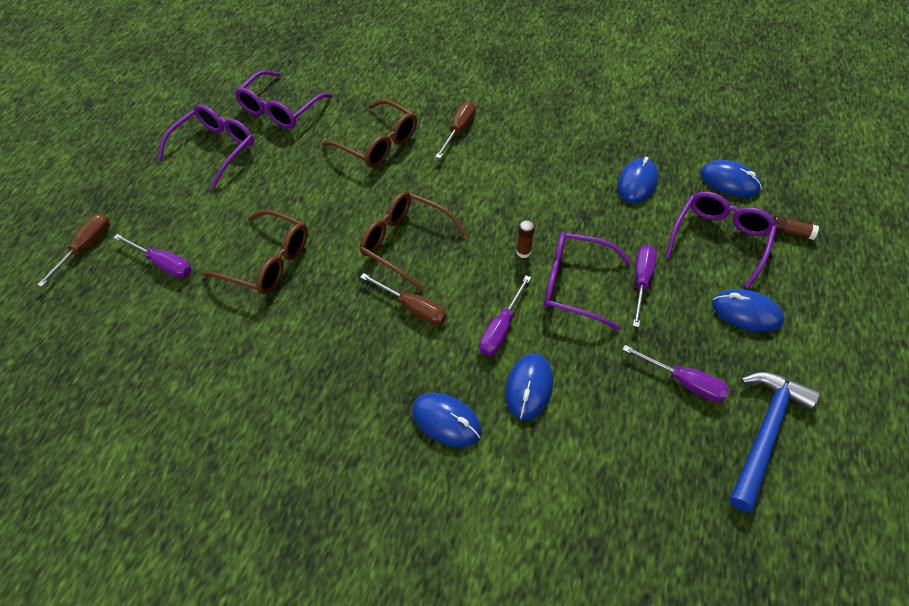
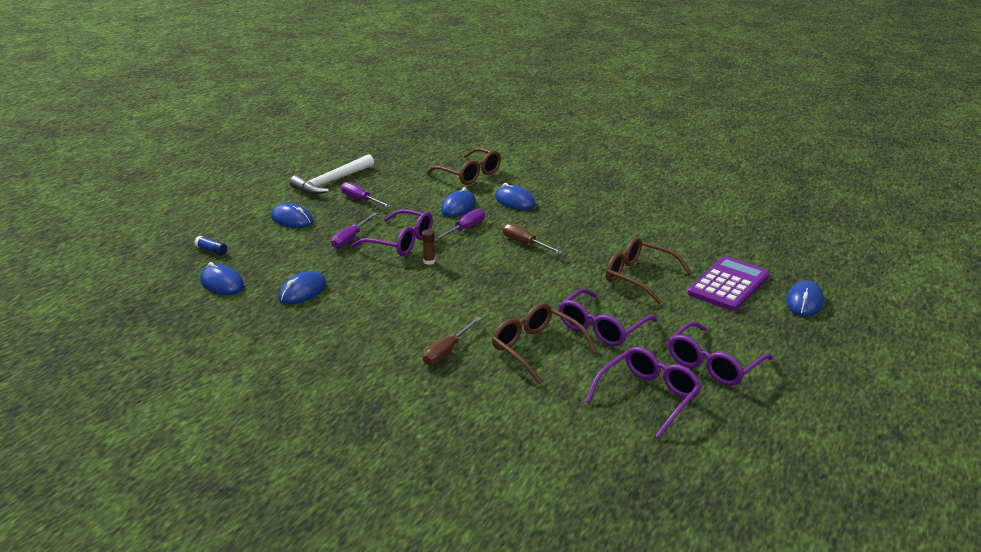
camera: 170 degrees left, 25 degrees down
brown screwdriver [37,214,110,287] -> blue mouse [786,280,824,317]
purple screwdriver [113,234,192,278] -> purple calculator [687,256,770,311]
brown glasses [360,191,467,291] -> brown glasses moved to [426,148,501,185]
purple glasses [666,191,777,289] -> purple glasses moved to [559,289,657,346]
blue hammer [729,372,820,512] -> white hammer [290,154,374,194]
brown glue stick [773,216,819,240] -> blue glue stick [194,236,227,255]

